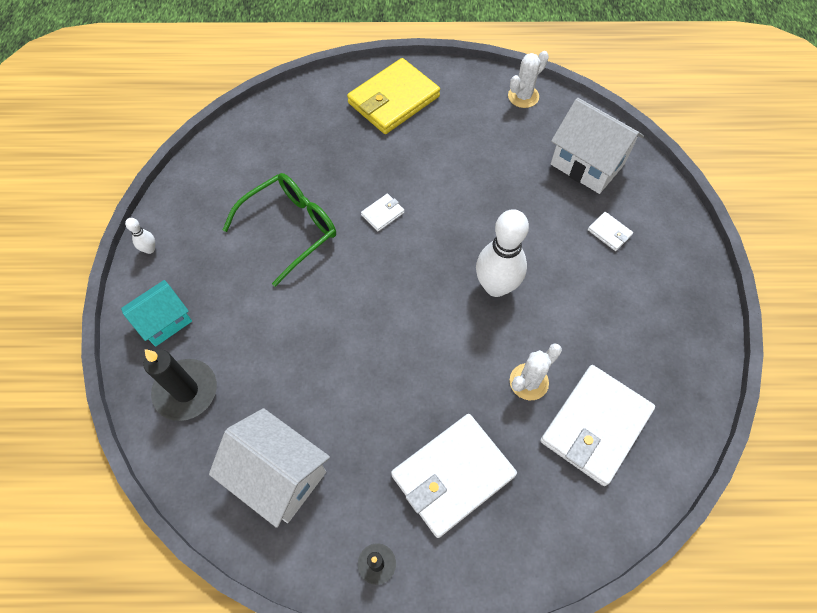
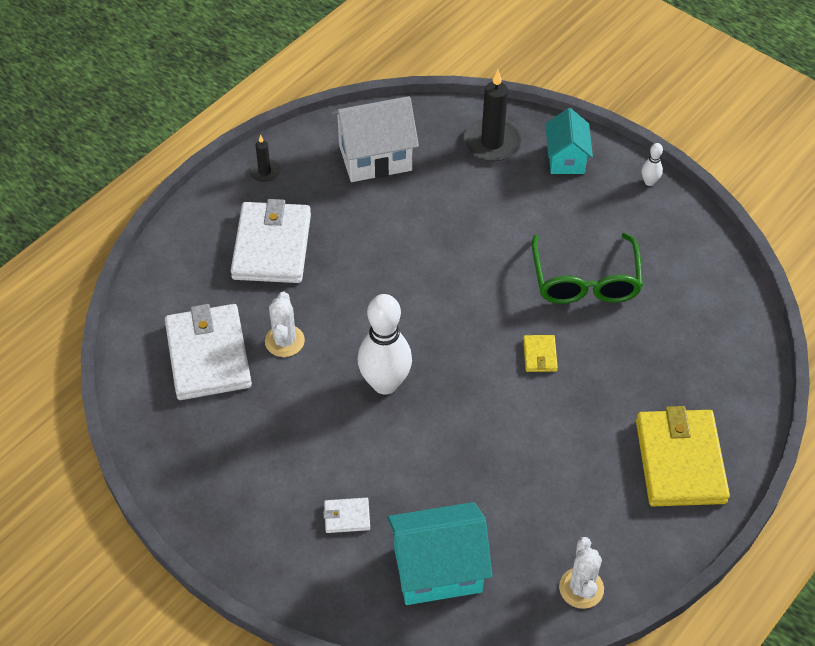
camera: 130 degrees right, 10 degrees down
white wallet [361,194,404,231] -> yellow wallet [523,335,558,372]
white house [551,98,644,194] -> turquoise house [387,502,493,605]

